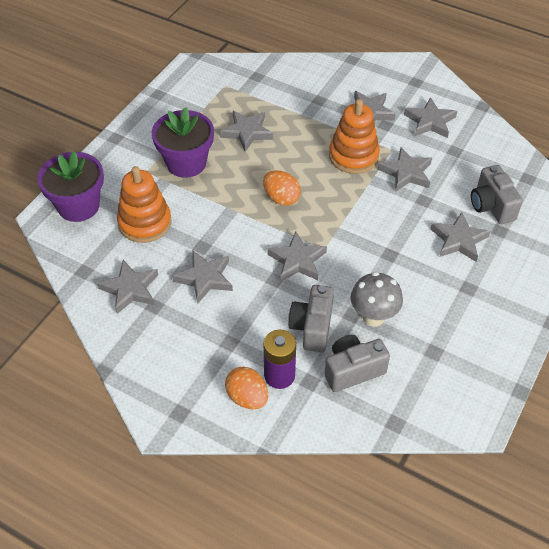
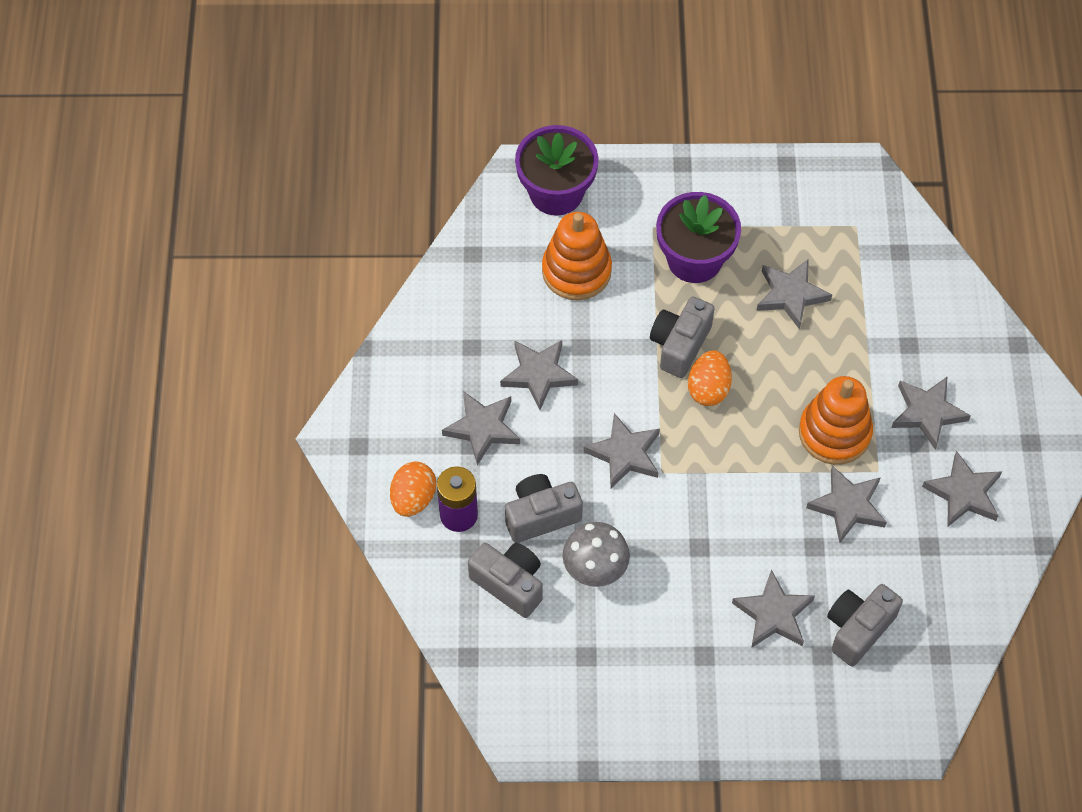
camera: 60 degrees right, 10 degrees up
grey star [97,260,158,314] -> grey star moved to [442,391,520,465]
none -> grey camera [650,297,715,378]

